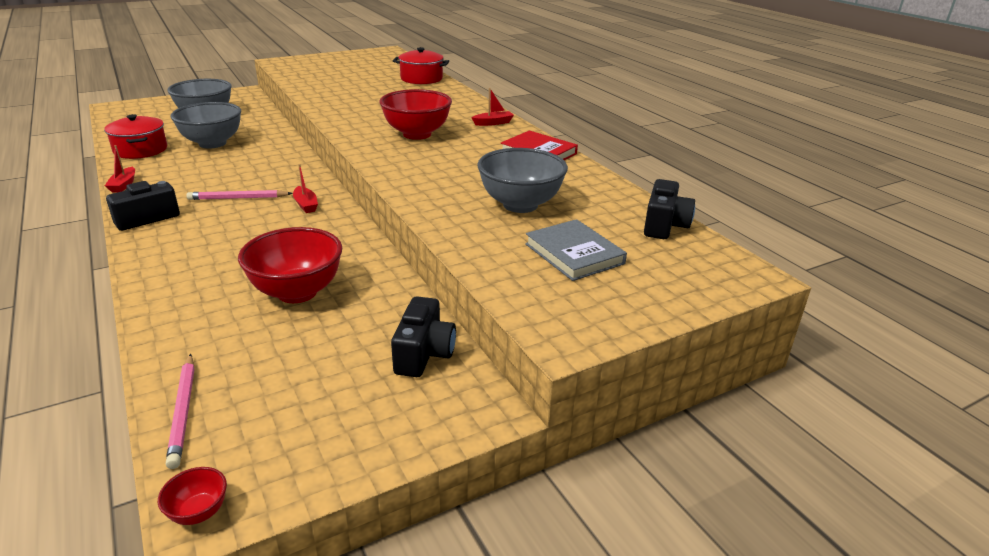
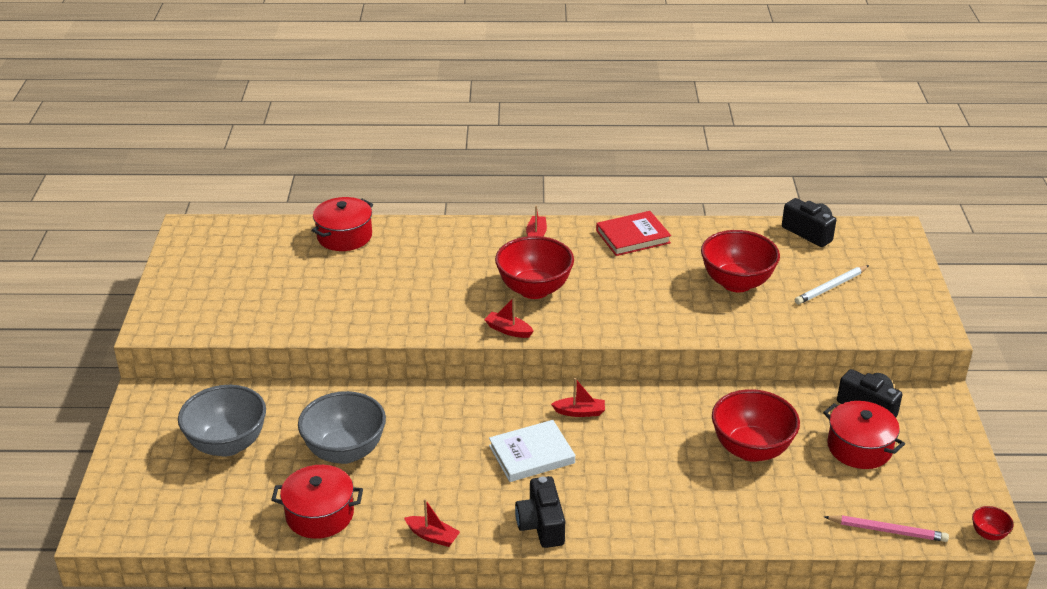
camera: 60 degrees left, 5 degrees up
pink pencil [186,190,293,200] -> white book [489,420,575,482]
grey bowl [477,148,568,213] -> red bowl [701,230,780,292]
grey book [525,219,627,281] -> white pencil [795,265,869,305]
none -> red boat [484,297,534,338]
none -> red pot [823,401,905,469]

